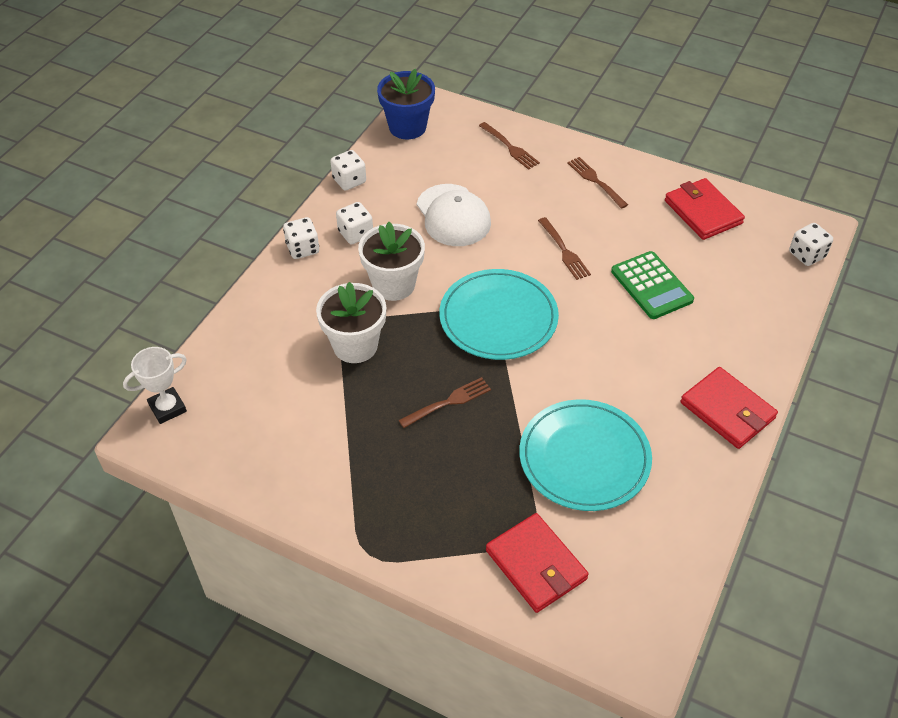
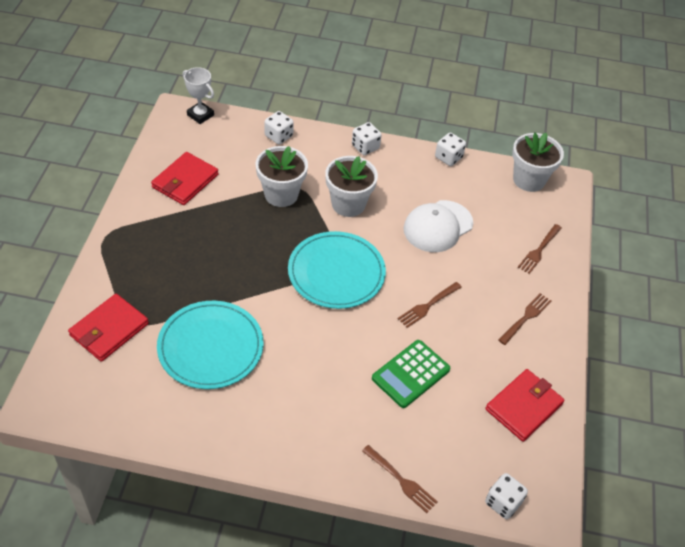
camera: 70 degrees right, 0 degrees up
white dice [336,202,373,244] -> white dice moved to [264,111,294,145]
blue flower pot [377,69,435,139] -> white flower pot [512,133,564,192]
brown fork [399,377,491,428] -> brown fork moved to [362,445,438,513]
red wallet [680,367,778,449] -> red wallet moved to [151,152,219,205]

